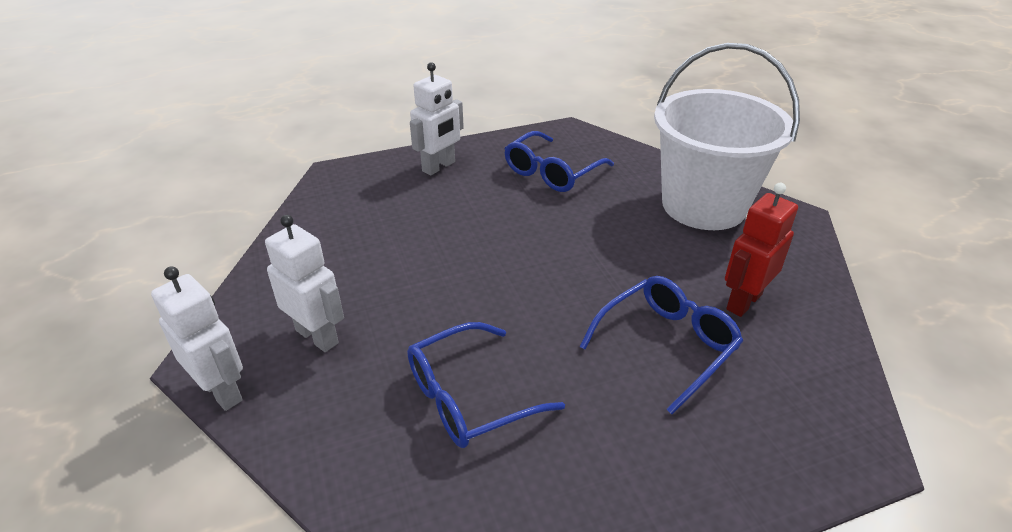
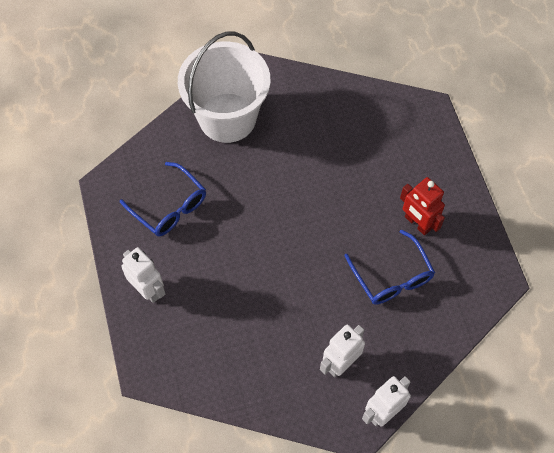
camera: 85 degrees left, 25 degrees up
blue glasses [580,276,743,414] -> none
red robot [725,183,798,317] -> red robot moved to [400,177,445,235]

